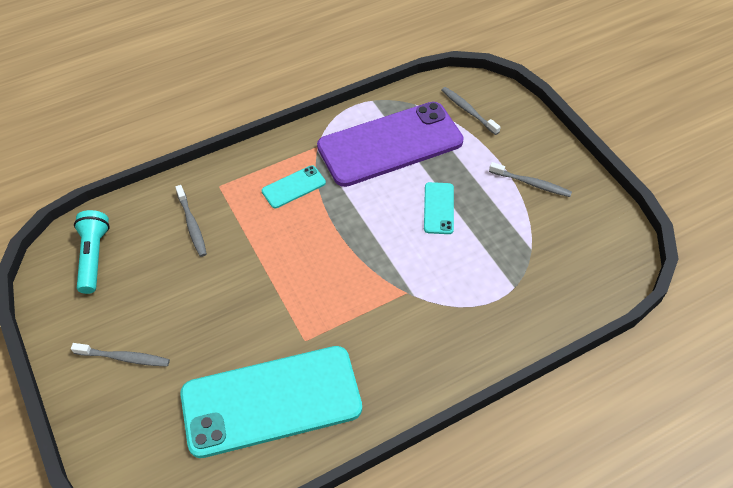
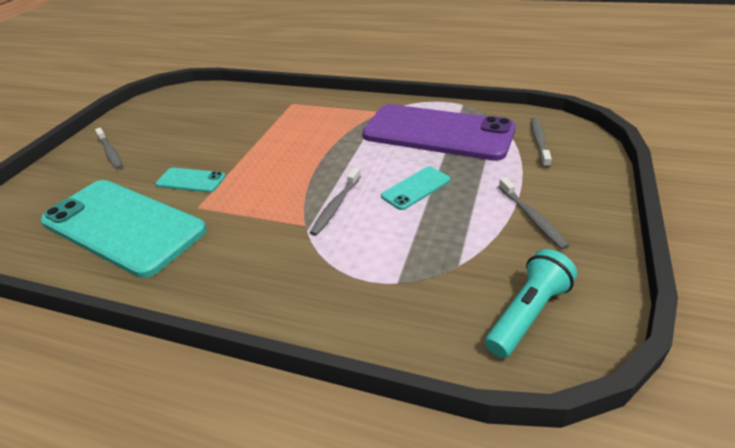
camera: 50 degrees right, 15 degrees down
turquoise flashlight [74,210,110,294] -> turquoise flashlight moved to [485,249,577,358]
grey toothbrush [175,185,207,257] -> grey toothbrush moved to [310,168,361,236]
turquoise phone [262,165,326,208] -> turquoise phone moved to [156,168,226,193]

